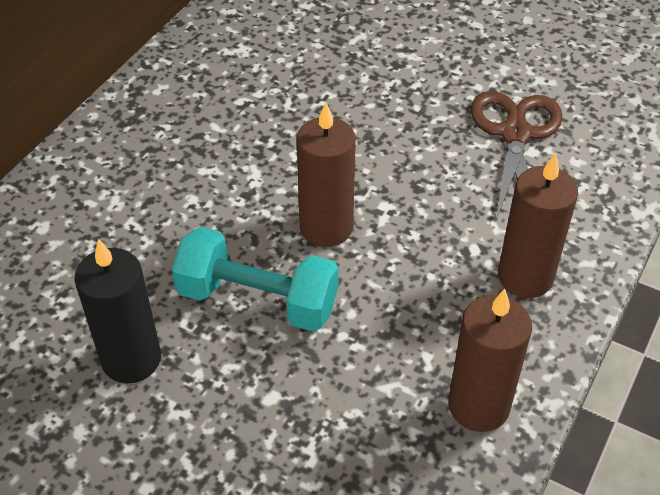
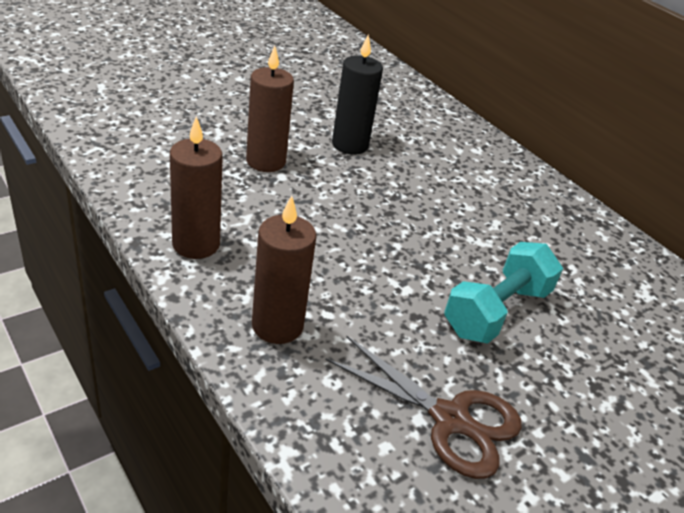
camera: 110 degrees right, 10 degrees down
turquoise dumbbell [172,227,339,332] -> turquoise dumbbell moved to [444,242,563,344]
brown candle [297,102,356,247] -> brown candle moved to [246,46,294,172]

